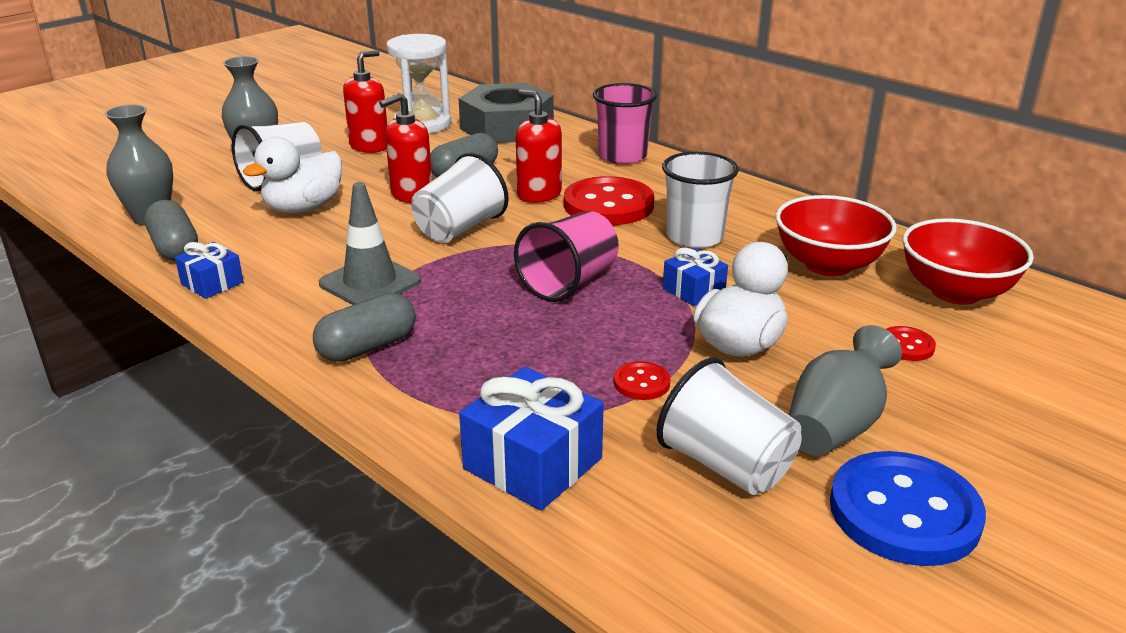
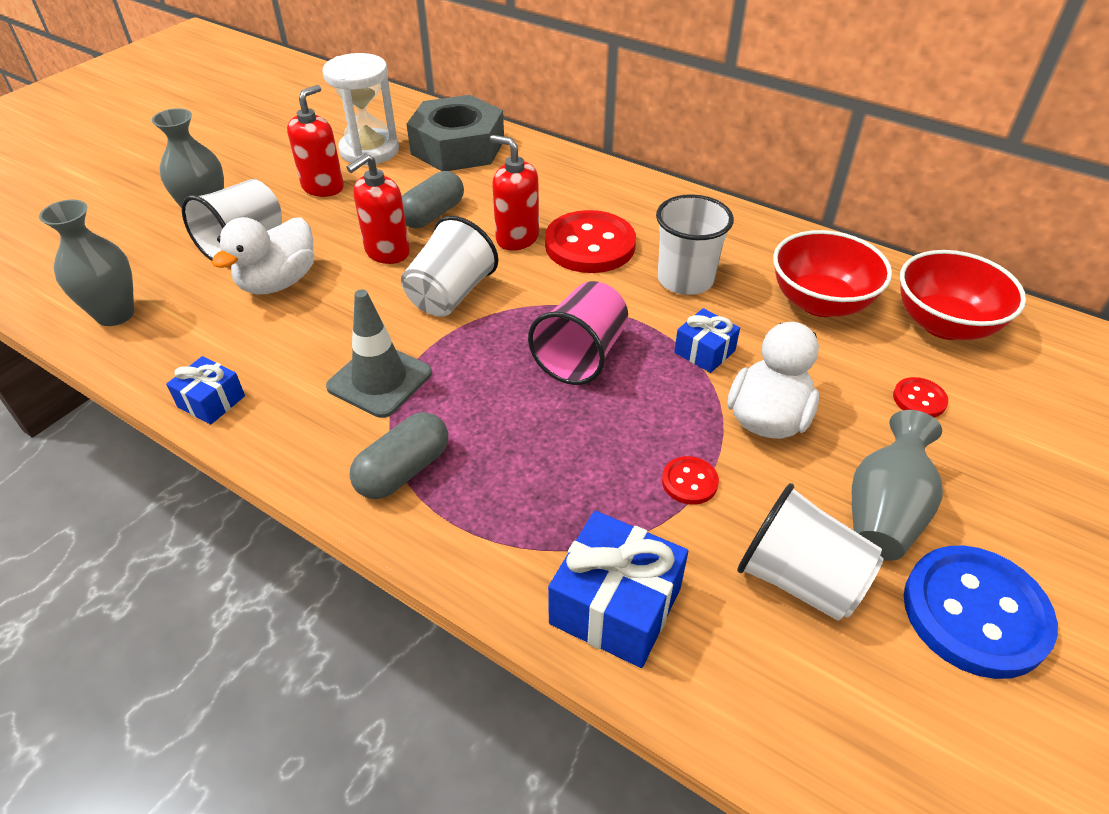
camera: 10 degrees left, 15 degrees up
grey capsule [144,200,198,261] -> none
pink cup [593,83,657,164] -> none

